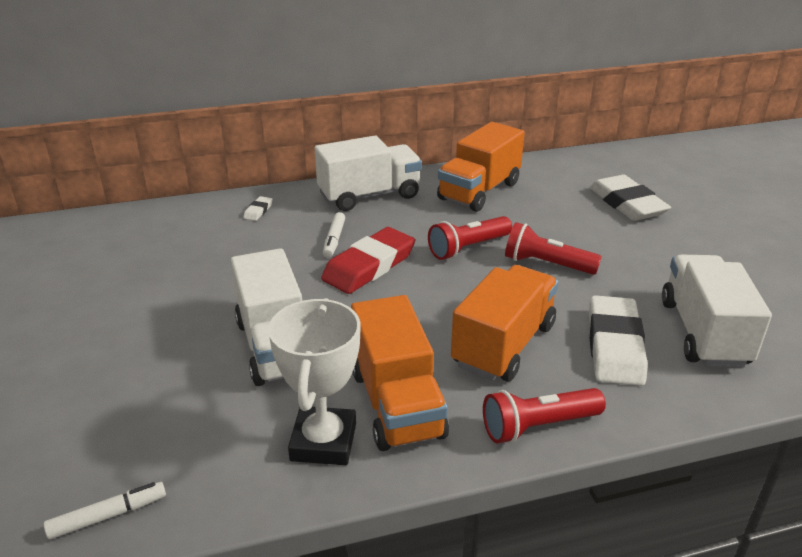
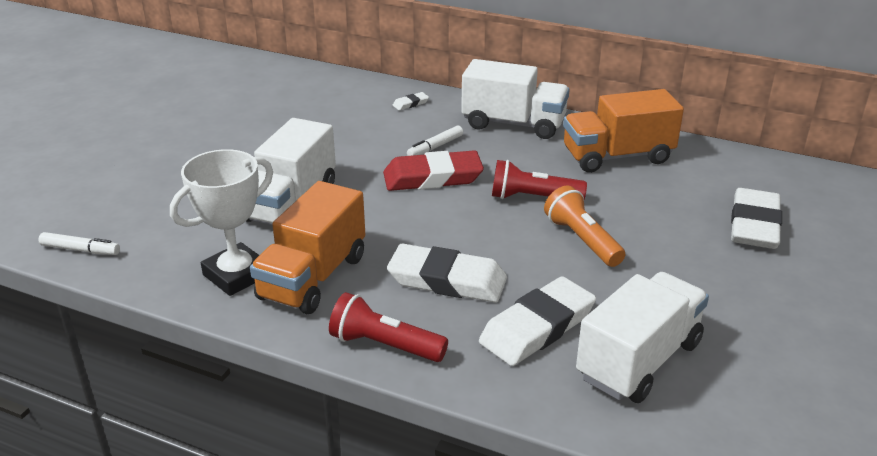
camera: 40 degrees right, 0 degrees up
orange truck [451,265,558,382] -> white eraser [387,243,507,303]
red flashlight [505,222,602,275] -> orange flashlight [544,186,625,267]

